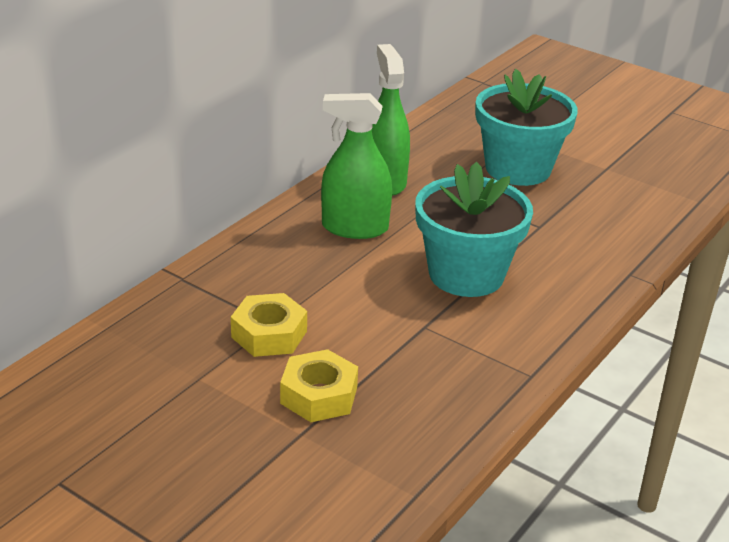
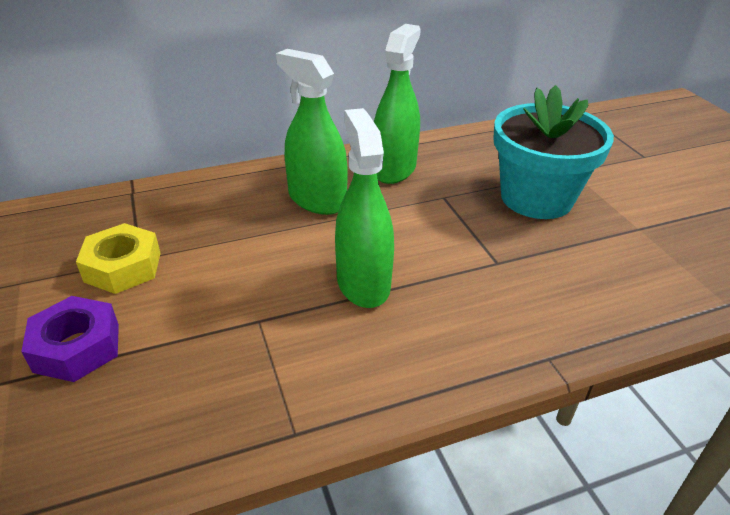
camera: 35 degrees right, 5 degrees up
yellow nut [280,349,358,422] -> purple nut [21,296,119,382]
turquoise flower pot [415,162,533,297] -> green spray bottle [335,108,394,308]

